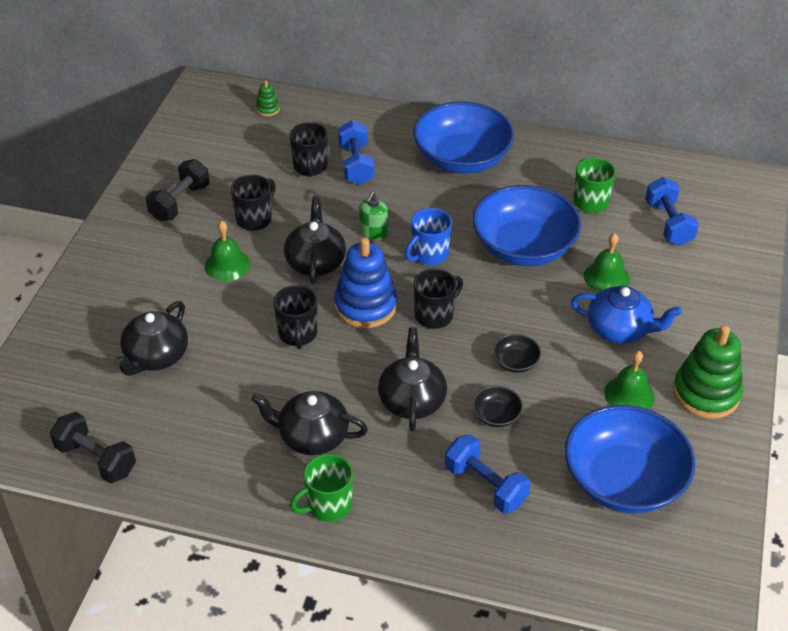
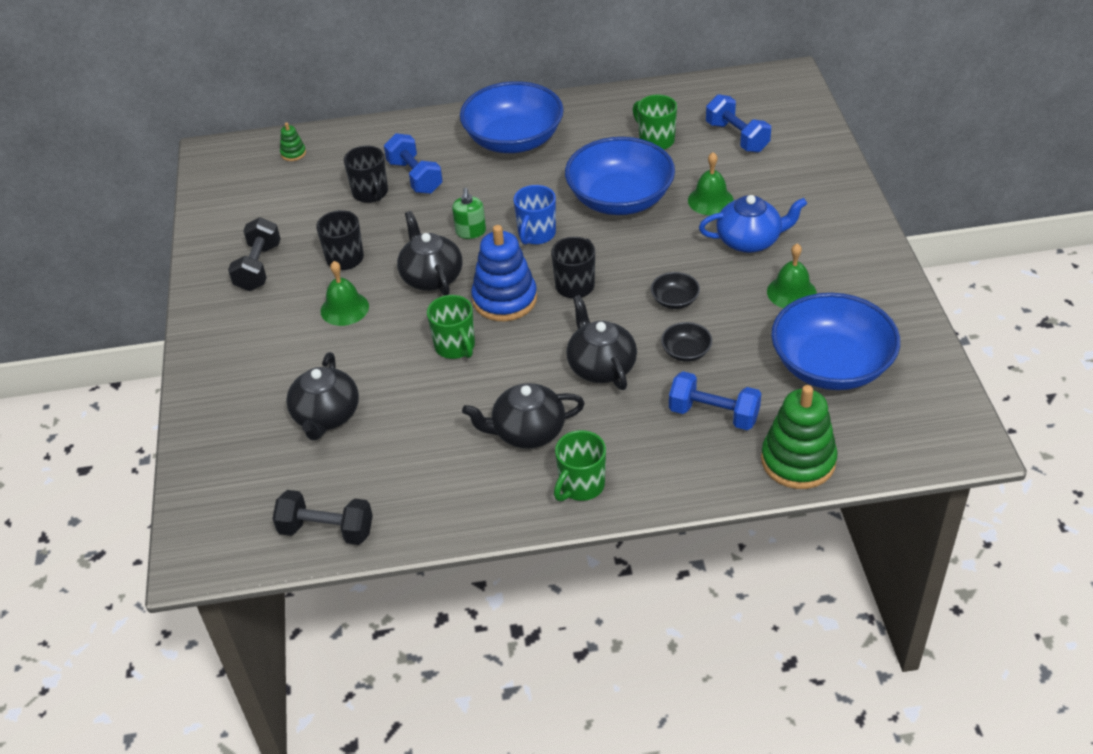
camera: 20 degrees left, 0 degrees up
black mug [274,285,317,349] -> green mug [427,295,475,359]
green stacking toy [673,325,743,419] -> green stacking toy moved to [761,385,838,489]

